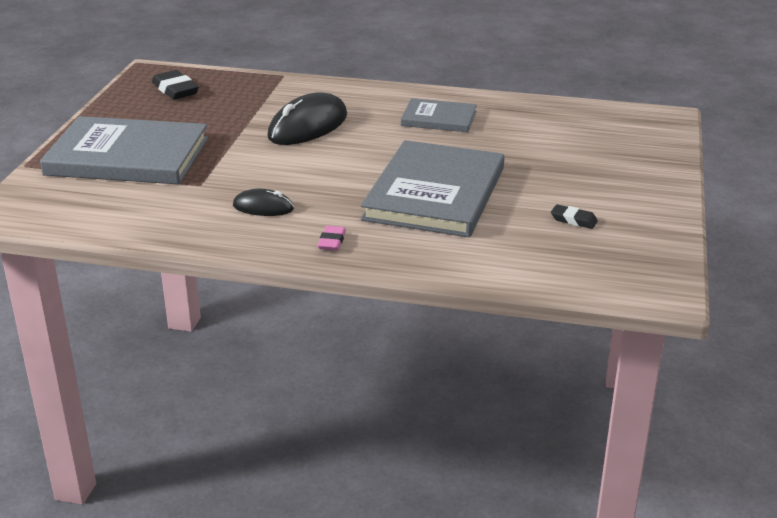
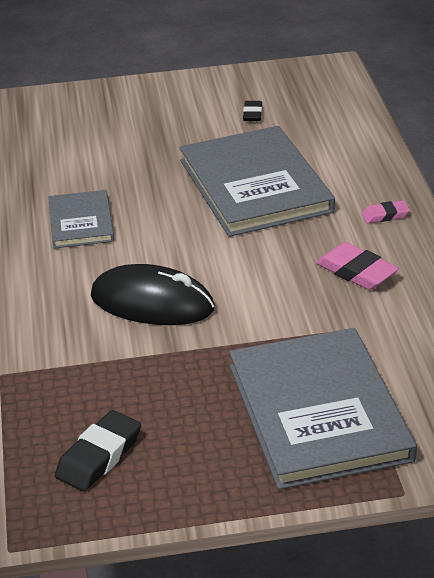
camera: 110 degrees left, 5 degrees up
black mouse [233,189,294,216] -> pink eraser [316,242,399,290]
grey book [361,140,504,237] -> grey book turned 75 degrees clockwise [180,126,335,237]

